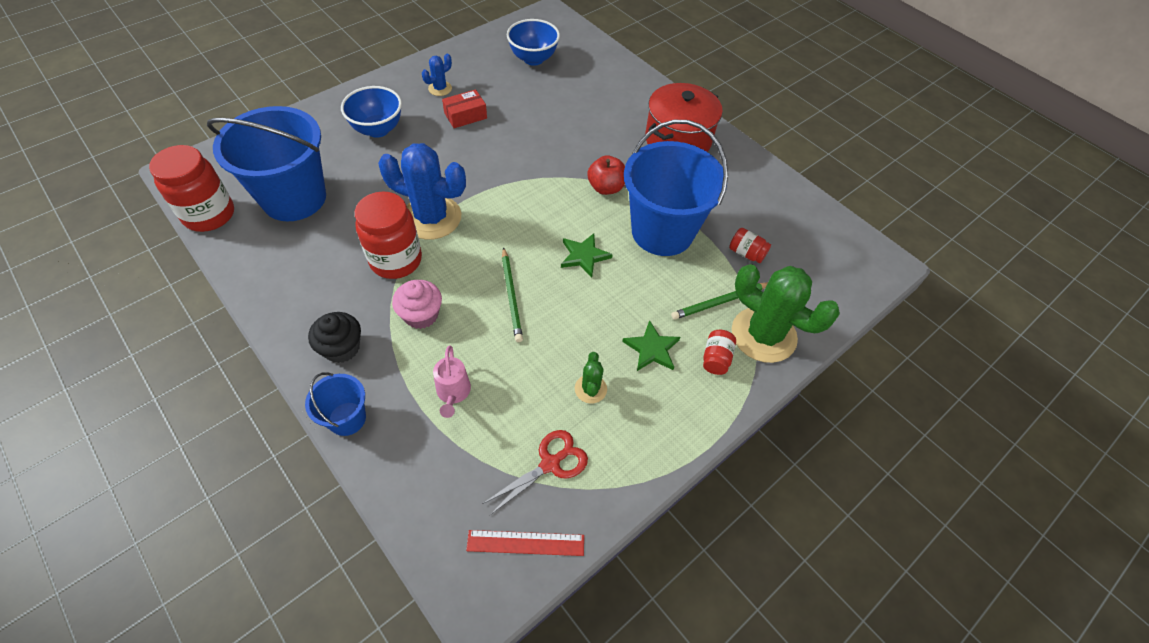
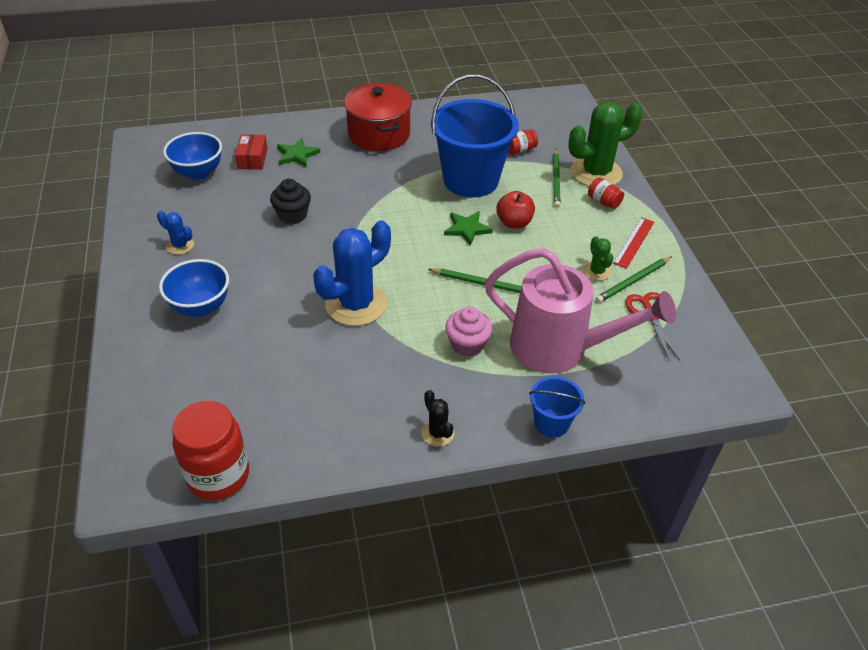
camera: 60 degrees left, 10 degrees down
blue bucket [207,106,326,221] -> none
black cupcake [308,312,361,363] -> black cupcake moved to [270,179,311,224]
red jar [355,191,422,279] -> none
blue cactus [422,54,452,96] -> blue cactus turned 45 degrees counterclockwise [157,211,194,255]
pink watering can [433,345,471,418] -> pink watering can [485,248,676,374], size x2.42
red box [442,89,487,128] -> red box moved to [235,134,268,170]
red ruler [466,530,584,556] -> red ruler moved to [613,217,654,269]
green cactus [575,352,607,404] -> green cactus turned 45 degrees clockwise [584,236,614,281]
red apple [587,155,625,195] -> red apple moved to [496,191,535,229]
green star [622,320,680,371] -> green star moved to [277,138,321,168]
none -> black cactus [421,390,454,447]
none -> green pencil [596,256,672,303]

